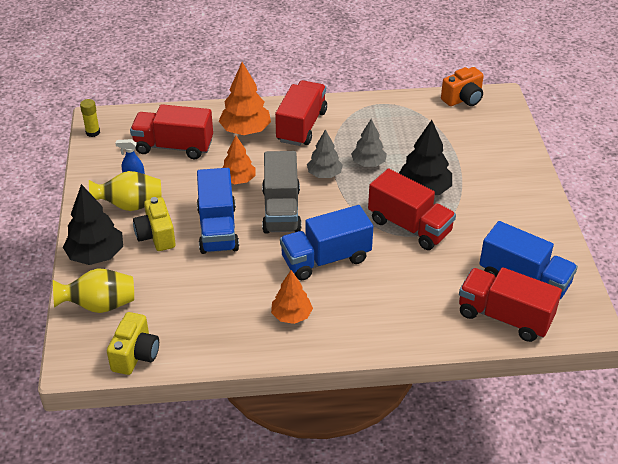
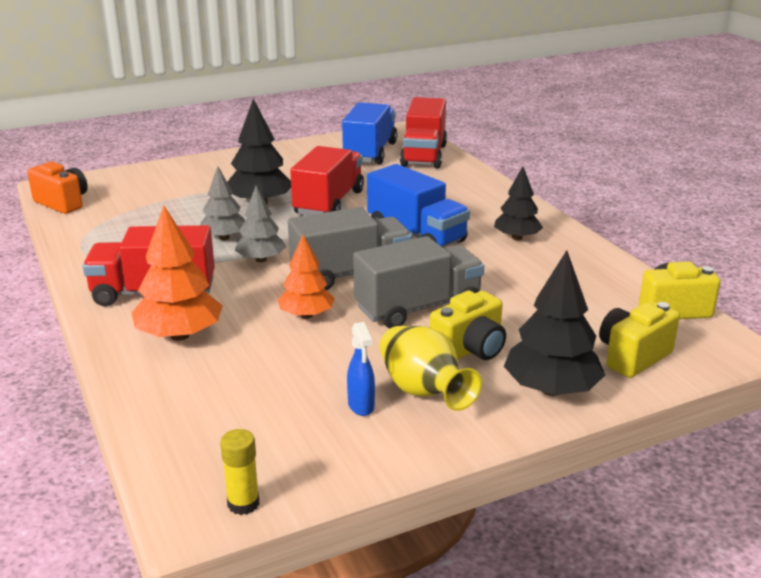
camera: 110 degrees left, 15 degrees down
yellow vase [53,268,134,313] -> yellow camera [599,302,680,378]
red truck [130,104,213,159] -> none
blue truck [197,168,239,254] -> grey truck [353,236,484,328]
orange tree [271,270,313,324] -> black tree [494,166,543,240]

